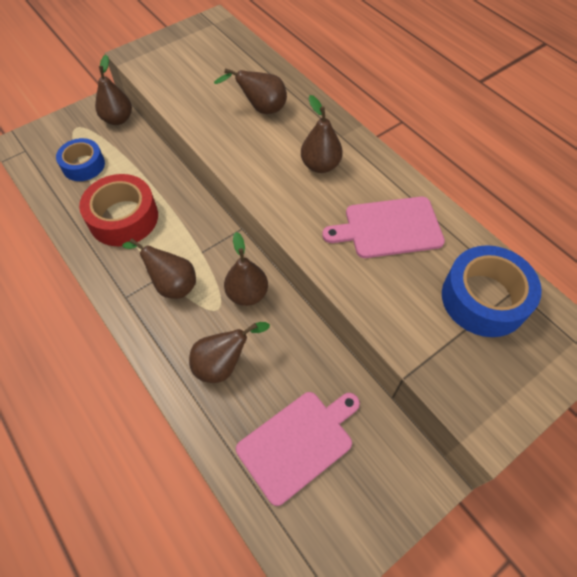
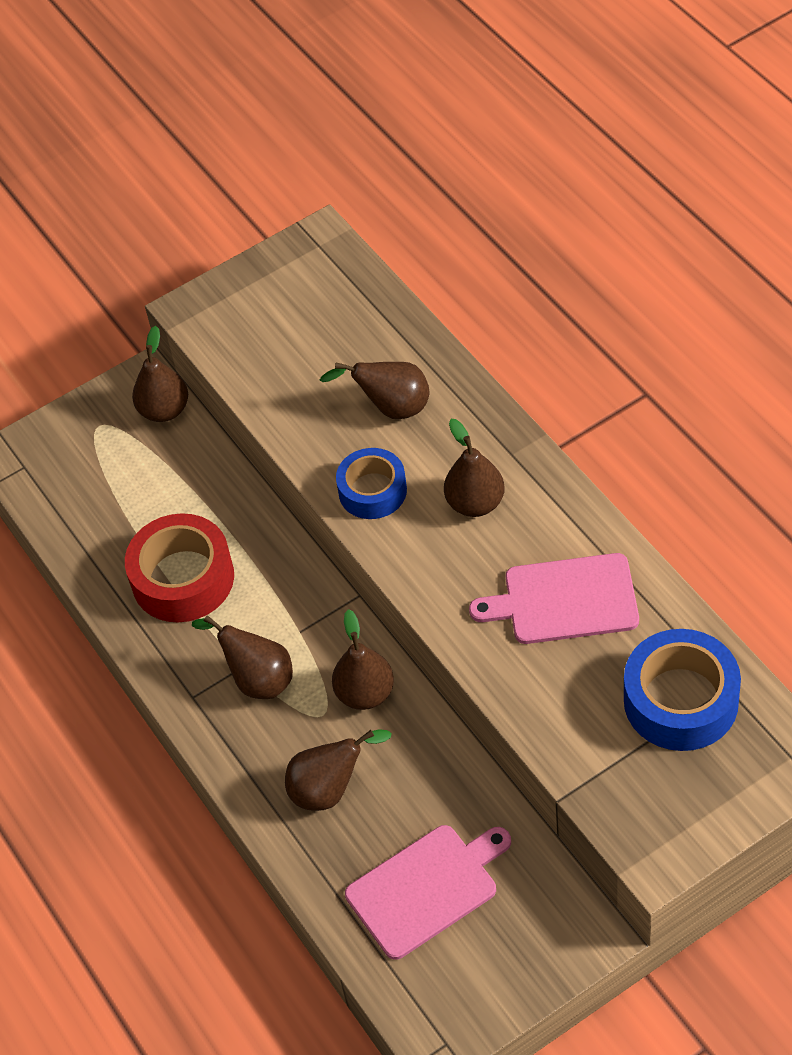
camera: 10 degrees right, 5 degrees down
blue tape [56,138,105,181] -> blue tape moved to [336,448,407,519]

